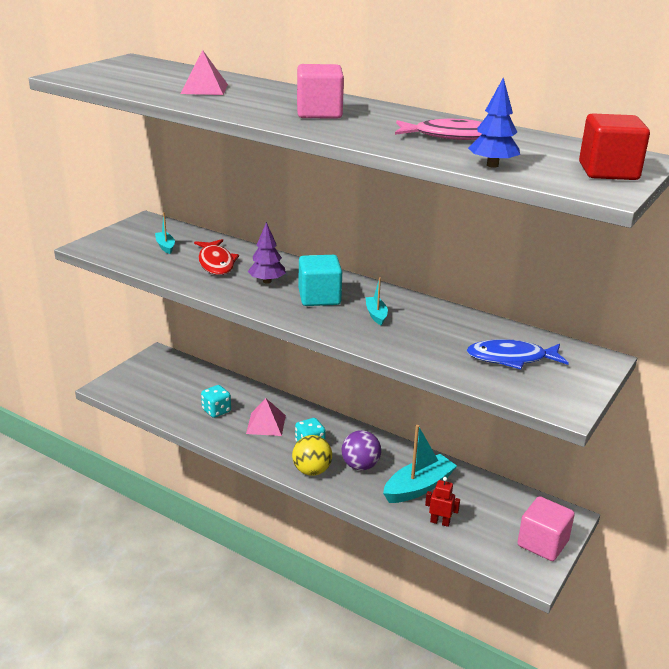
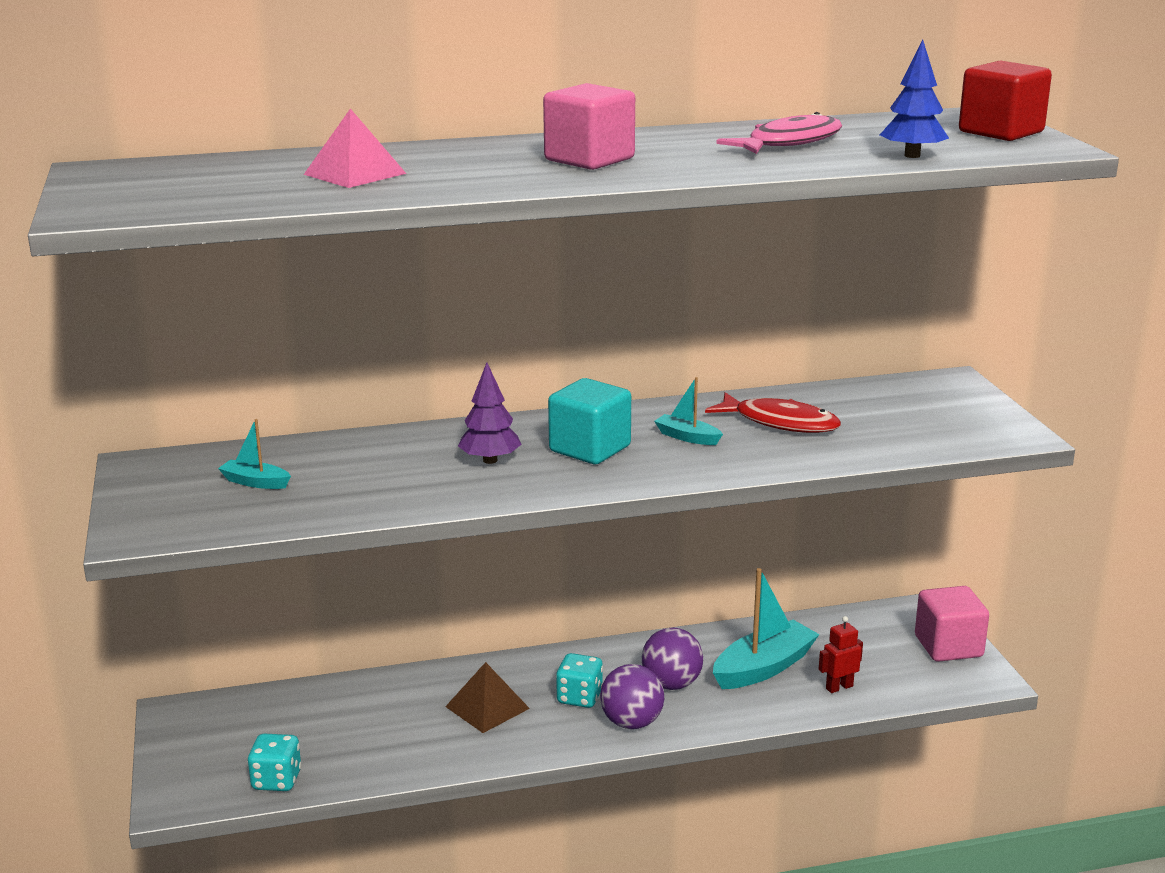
camera: 45 degrees left, 5 degrees down
red fish [194,239,239,275] -> red fish moved to [705,392,841,433]
turquoise dice [201,385,231,418] -> turquoise dice moved to [248,734,302,791]
pink pyramid [246,398,286,436] -> brown pyramid [445,662,530,733]
yellow ball [292,435,332,476] -> purple ball [600,664,664,729]
turquoise boat [383,425,457,503] -> turquoise boat turned 45 degrees clockwise [713,568,820,689]
blue fish [467,339,569,370] -> none

